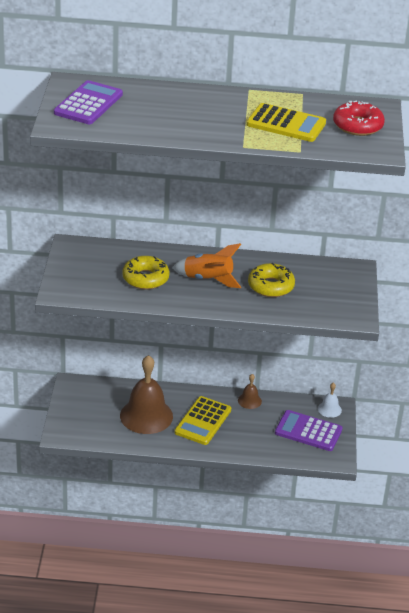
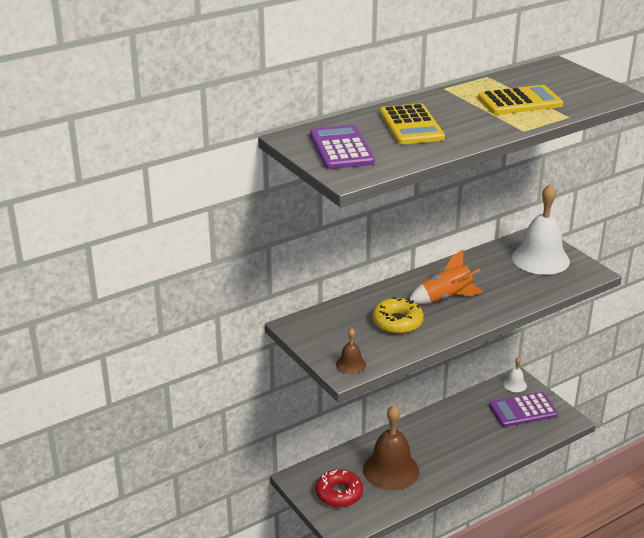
camera: 35 degrees left, 5 degrees down
yellow calculator [174,396,231,445] -> yellow calculator moved to [380,103,445,144]
brown bell [238,374,262,409] -> brown bell moved to [336,328,366,374]
yellow donut [248,263,295,297] -> none
red donut [333,101,385,136] -> red donut moved to [316,469,363,507]
none -> white bell [512,184,570,275]

